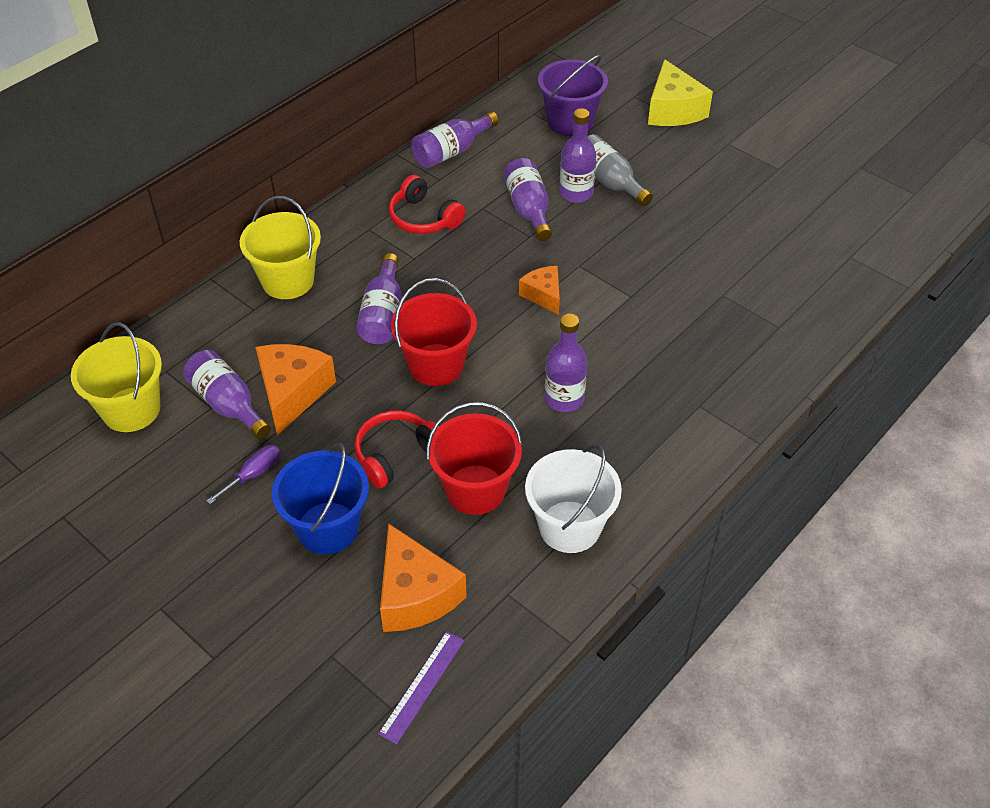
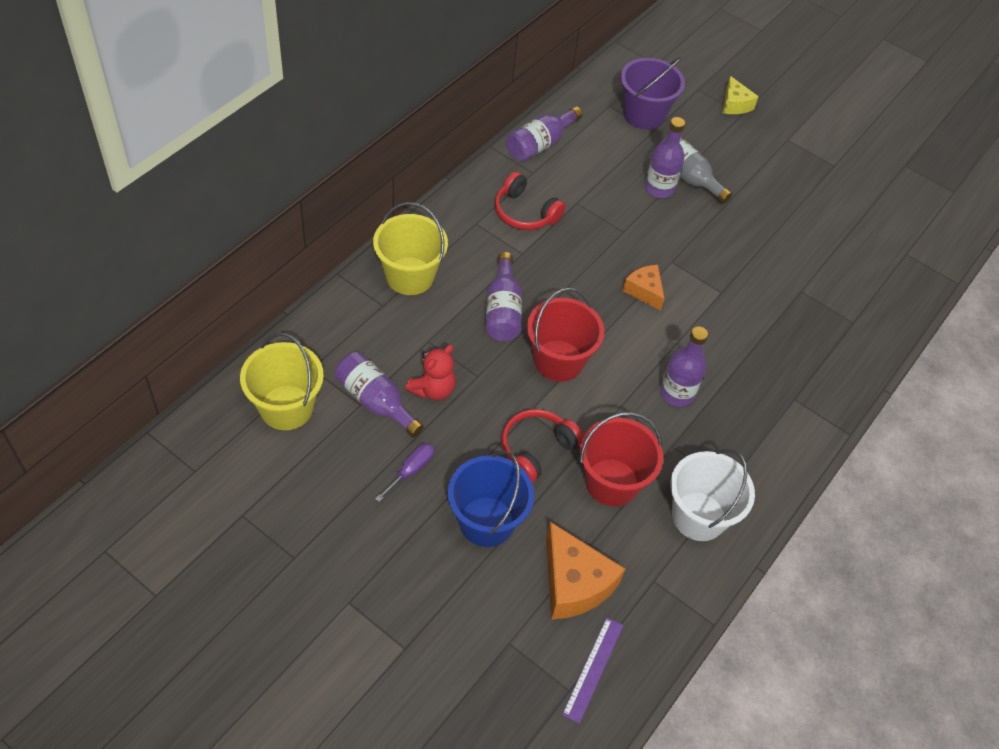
camera: 10 degrees left, 5 degrees up
orange cheese [255,344,336,435] -> red teddy bear [405,345,456,400]
purple bottle [503,158,552,241] -> none
yellow cheese [648,59,713,126] -> yellow cheese [723,76,759,114], size x0.60

